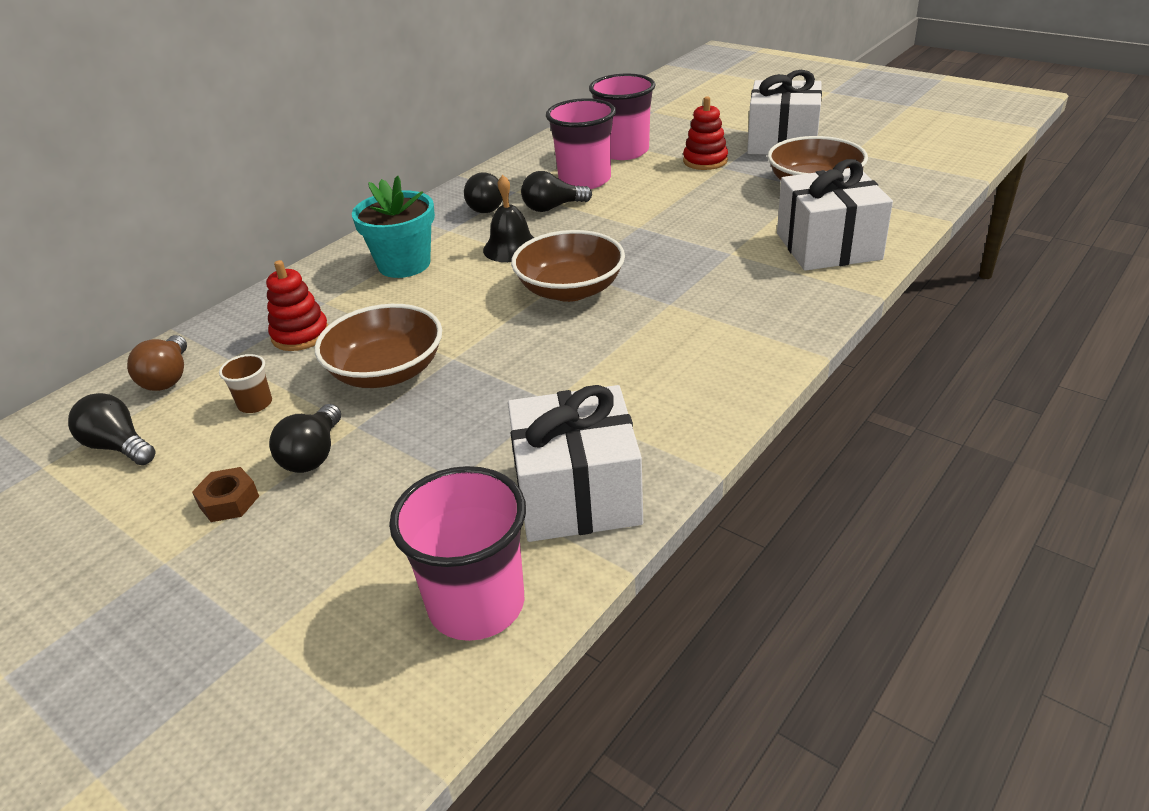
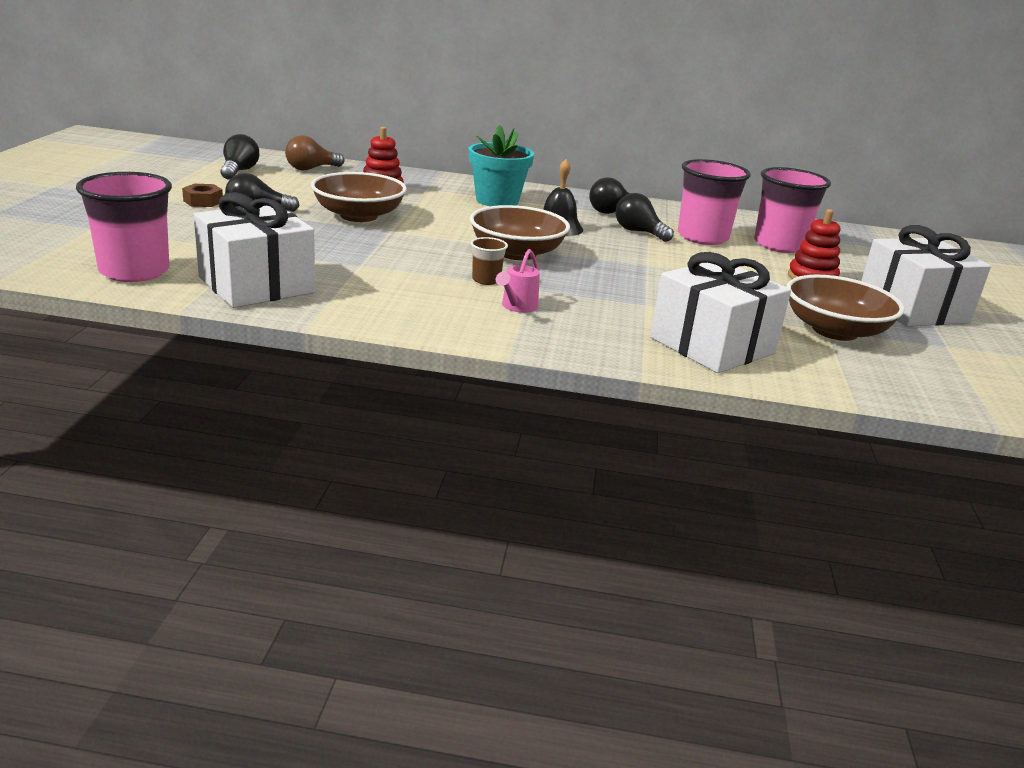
camera: 55 degrees right, 10 degrees down
brown cup [219,354,272,413] -> brown cup moved to [471,237,508,285]
none -> pink watering can [496,249,540,313]

